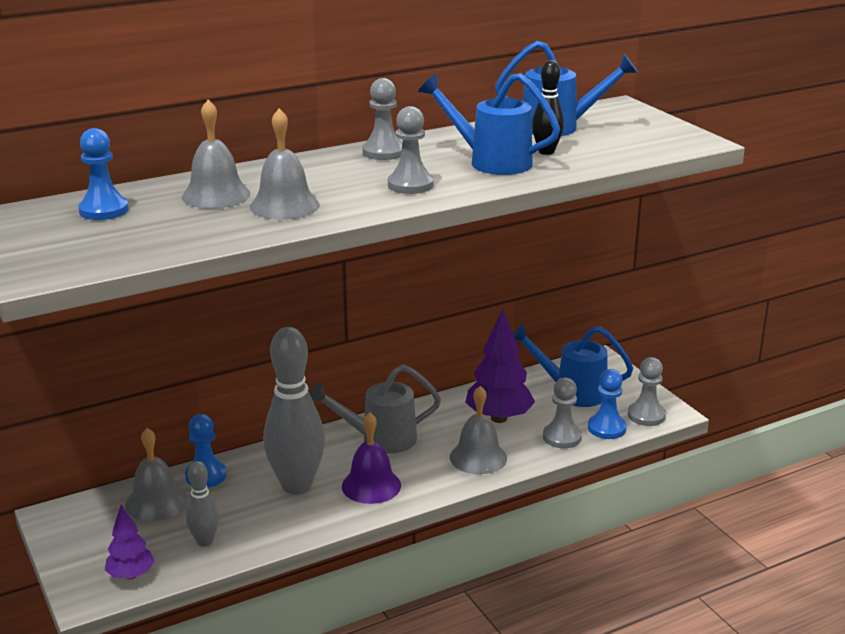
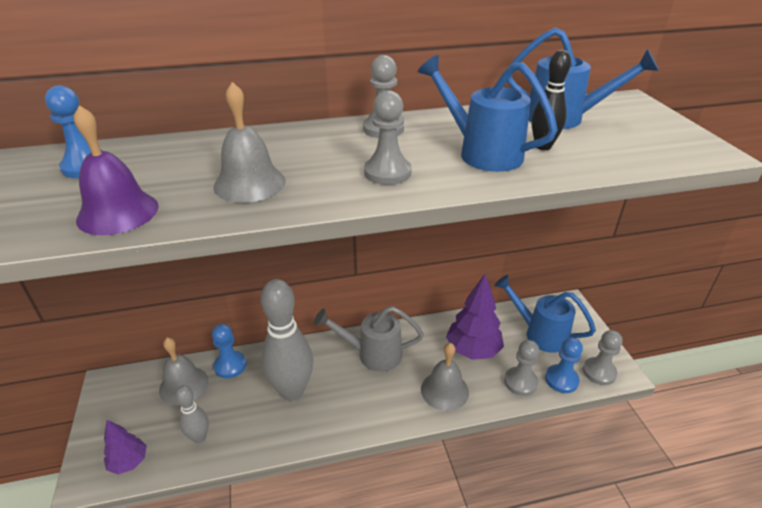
camera: 15 degrees right, 10 degrees up
grey bell [182,100,251,209] -> none
purple bell [342,412,401,504] -> purple bell moved to [74,105,159,235]

